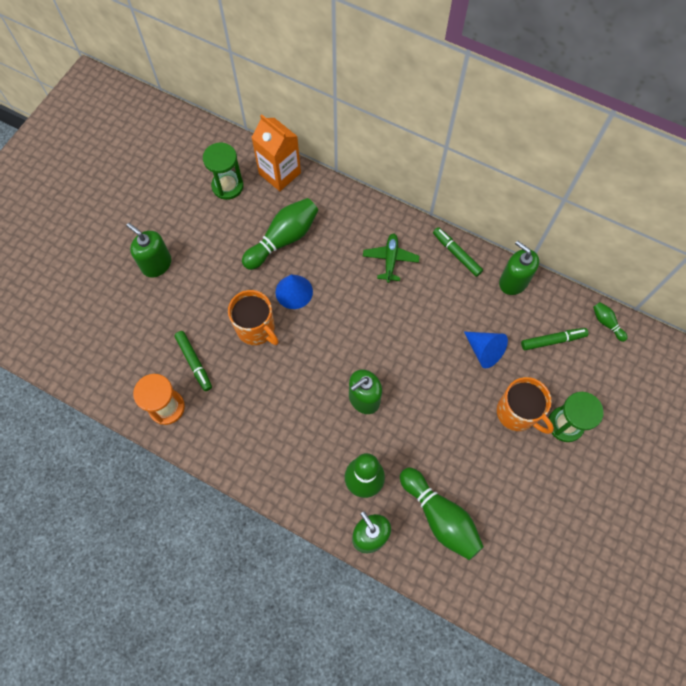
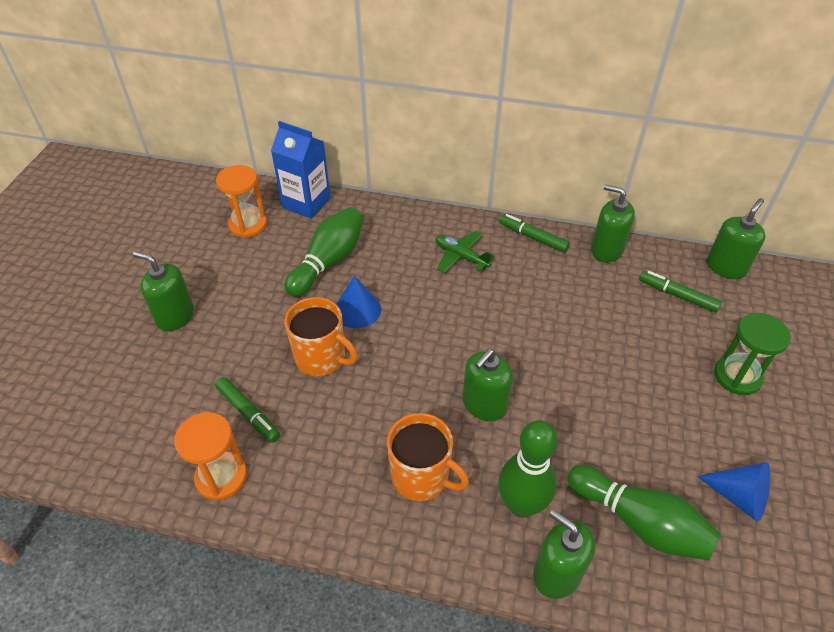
camera: 15 degrees left, 20 degrees down
green hourglass [203,143,244,200] -> orange hourglass [216,165,267,238]
orange carton [251,114,301,191] -> blue carton [271,121,331,219]
green plane [363,233,420,283] -> green plane turned 45 degrees counterclockwise [436,231,495,273]
blue cone [464,332,508,368] -> blue cone moved to [697,462,770,522]
orange mug [497,377,554,434] -> orange mug moved to [387,413,469,501]
green marker [521,328,589,350] -> green marker turned 120 degrees counterclockwise [639,271,722,313]
green bowling pin [593,302,628,342] -> green soap dispenser [707,198,765,279]

